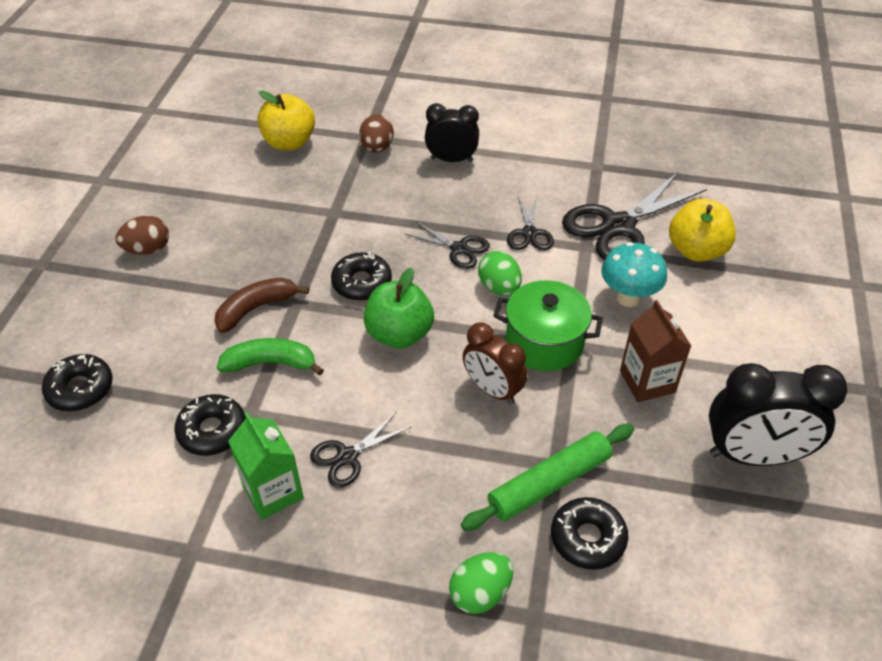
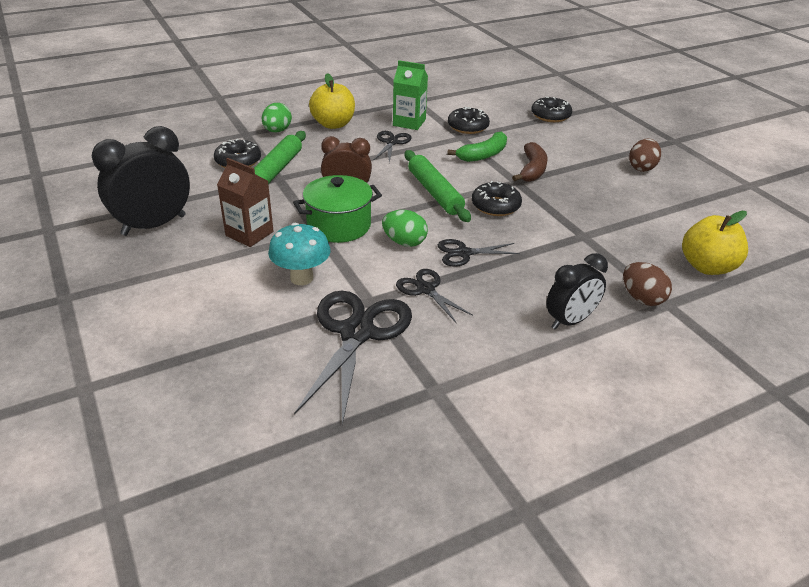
camera: 140 degrees right, 10 degrees down
green apple [364,267,434,349] -> green rolling pin [405,150,471,222]
yellow apple [669,199,736,262] -> yellow apple moved to [309,73,355,129]

